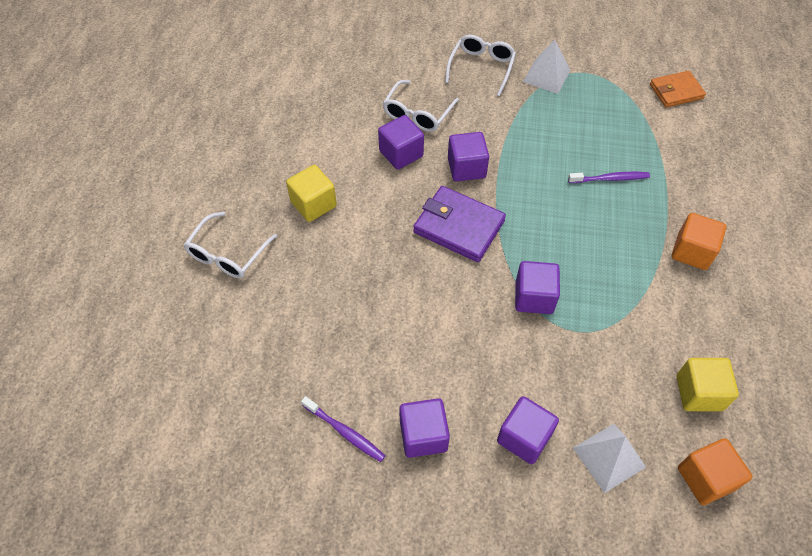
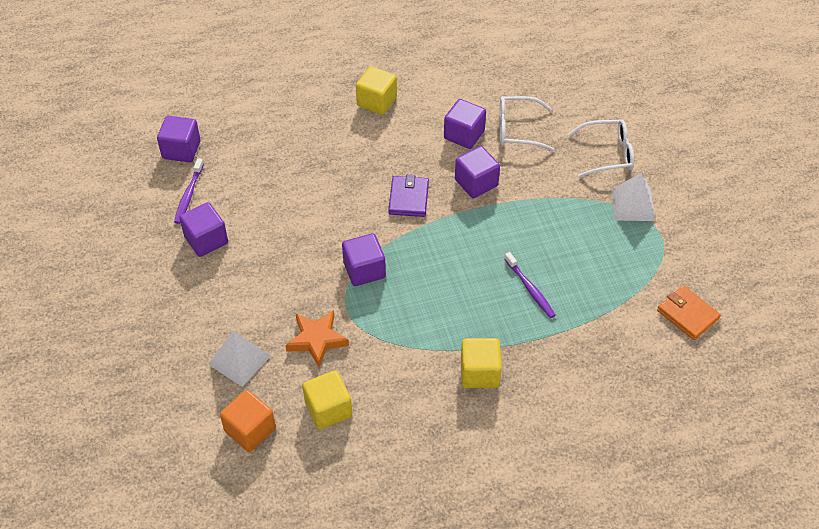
camera: 65 degrees right, 5 degrees down
white glasses [184,212,277,278] -> none
purple wallet [413,186,506,262] -> purple wallet [388,175,429,217], size x0.66
purple cube [497,396,559,464] -> purple cube moved to [157,116,201,162]
orange cube [672,213,726,270] -> yellow cube [461,338,502,388]
none -> orange star [285,310,349,367]

